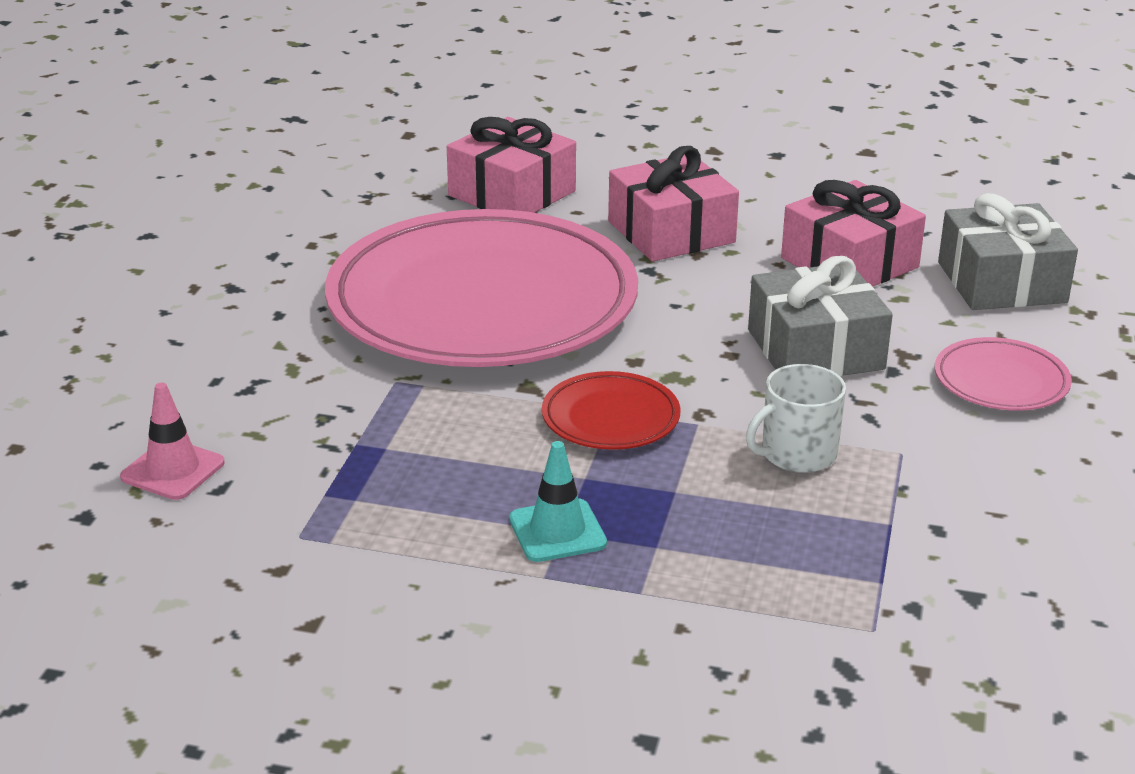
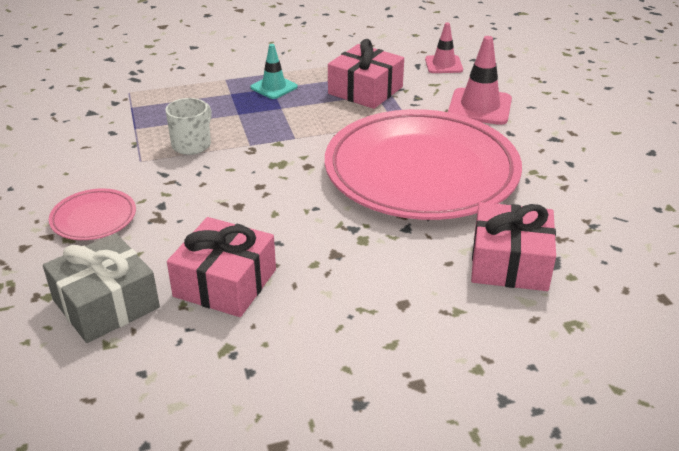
camera: 150 degrees right, 5 degrees up
red plate [542,371,681,450] -> none
pink gift [608,146,739,262] -> pink gift moved to [328,39,404,109]
grey gift [748,256,893,377] -> none
none -> pink traffic cone [448,36,512,125]

